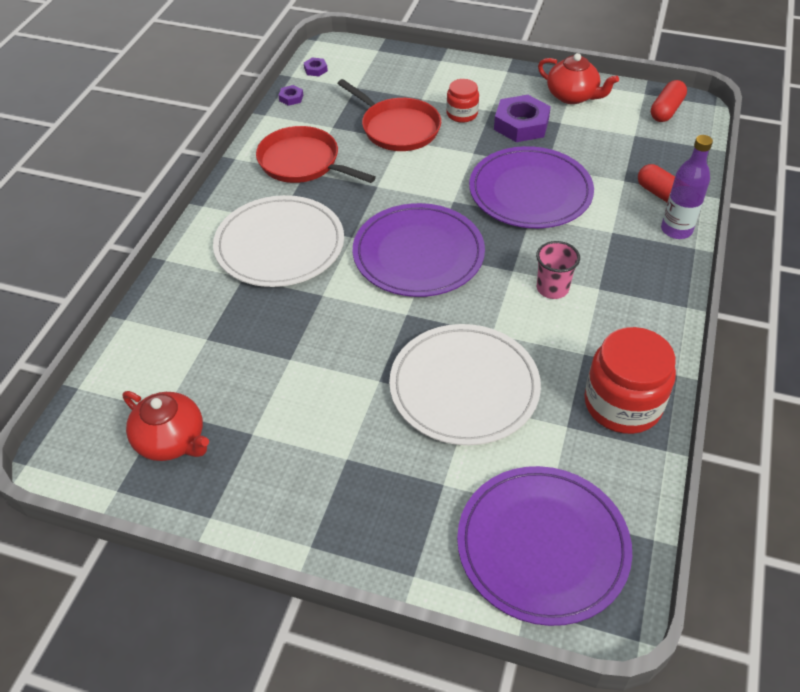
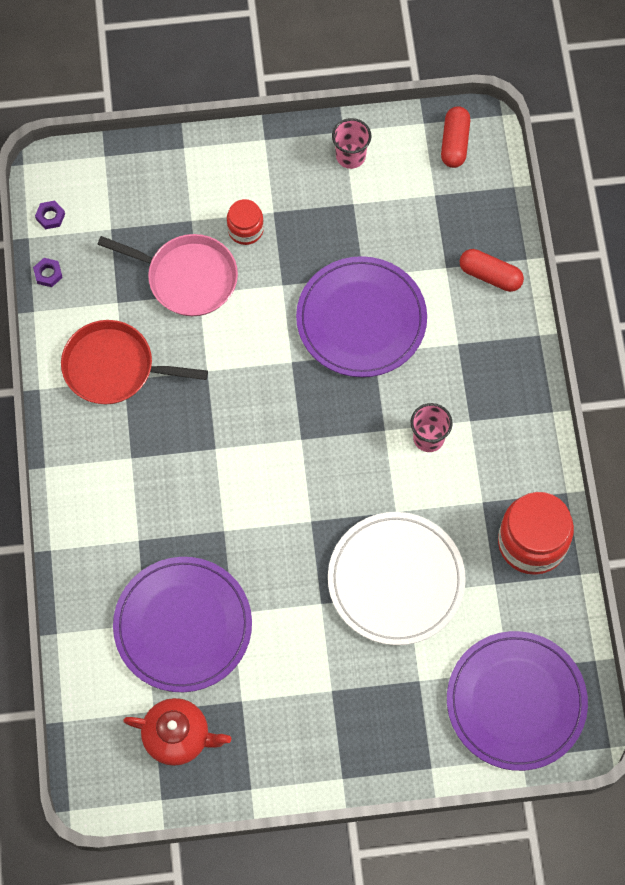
camera: 25 degrees left, 20 degrees up
white plate [213,195,344,287] -> none
red pan [337,79,441,151] -> pink pan [97,234,238,316]
purple plate [353,203,485,297] -> purple plate moved to [113,557,252,692]
purple nut [494,95,551,142] -> none
red teapot [538,53,619,104] -> pink cup [332,118,371,169]
purple bottle [661,135,713,239] -> none

